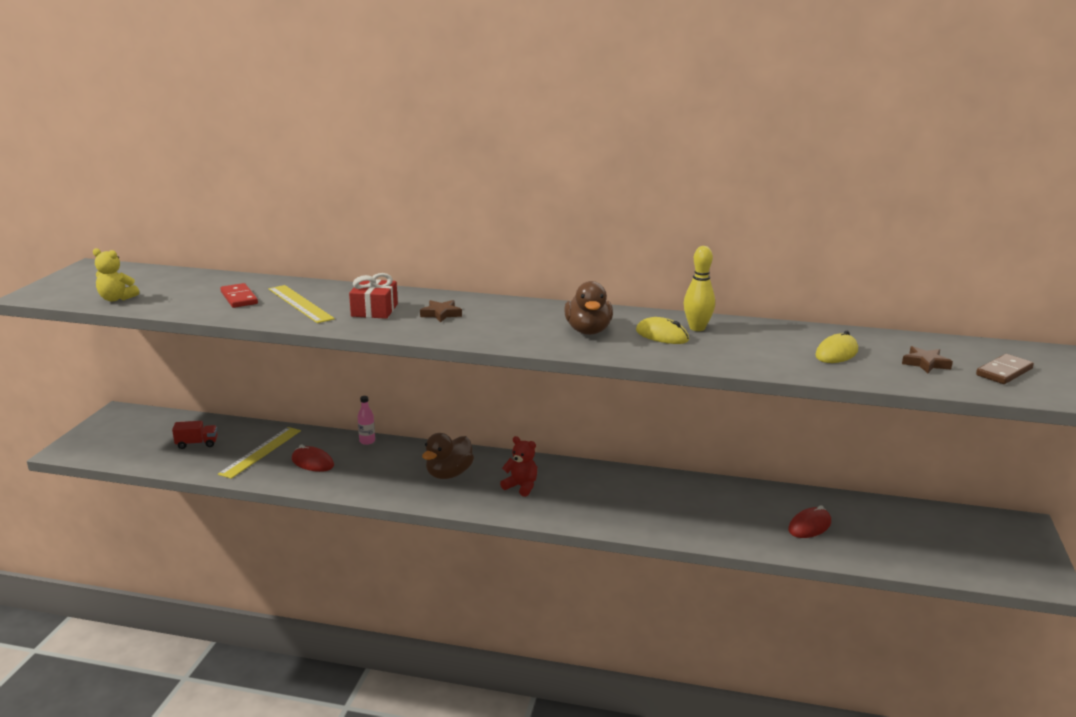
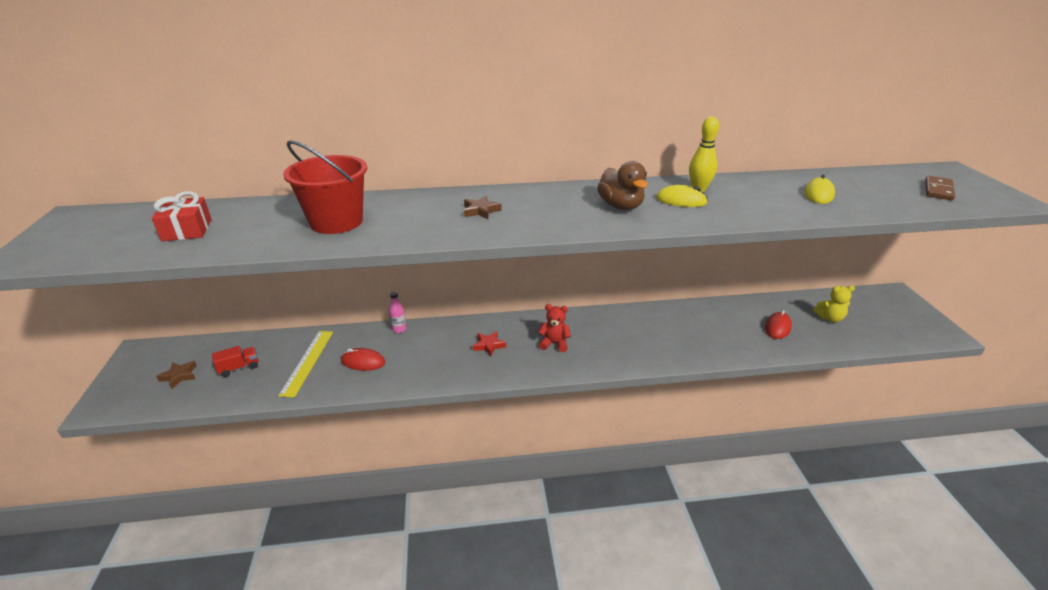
camera: 20 degrees left, 10 degrees up
yellow teddy bear [93,248,139,301] -> yellow teddy bear moved to [813,286,855,322]
red domino [220,283,258,308] -> none
yellow ruler [269,285,335,323] -> red bucket [283,140,367,234]
red gift [349,273,398,319] -> red gift moved to [152,191,212,241]
brown duck [422,433,474,479] -> red star [473,331,506,356]
brown star [902,346,953,373] -> brown star moved to [156,361,197,389]

